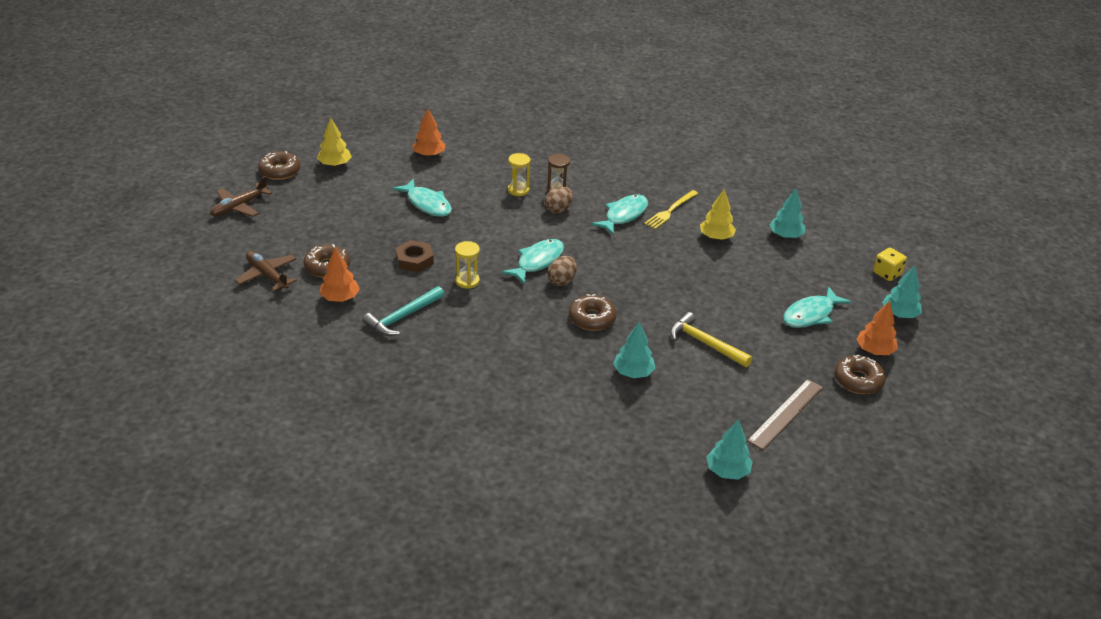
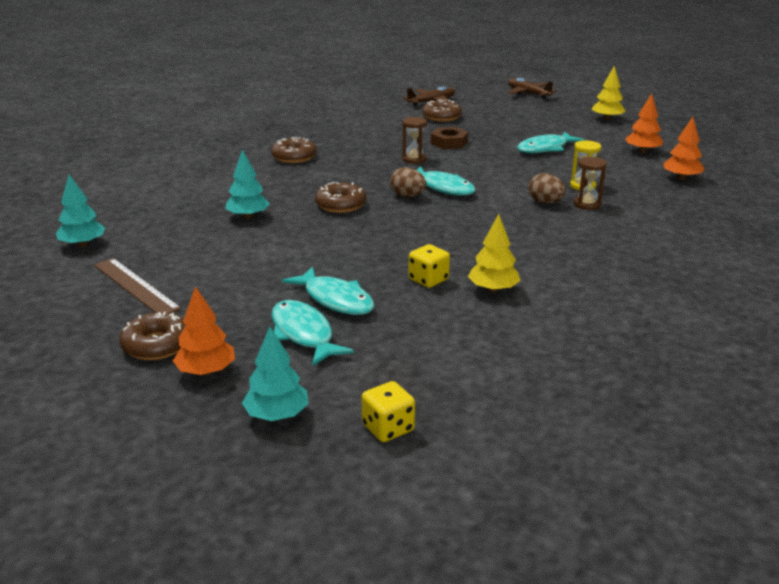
camera: 100 degrees right, 10 degrees down
brown donut [258,151,300,180] -> brown donut moved to [271,137,316,163]
orange tree [320,248,360,302] -> orange tree moved to [663,117,705,180]
turquoise hammer [363,286,444,336] -> none
yellow hourglass [455,241,480,289] -> brown hourglass [402,117,427,164]
turquoise fish [591,195,648,235] -> turquoise fish moved to [282,267,374,315]
yellow fork [644,190,698,229] -> none
yellow hammer [670,312,752,367] -> none
turquoise tree [769,188,805,238] -> none
none -> yellow dice [408,244,450,288]

